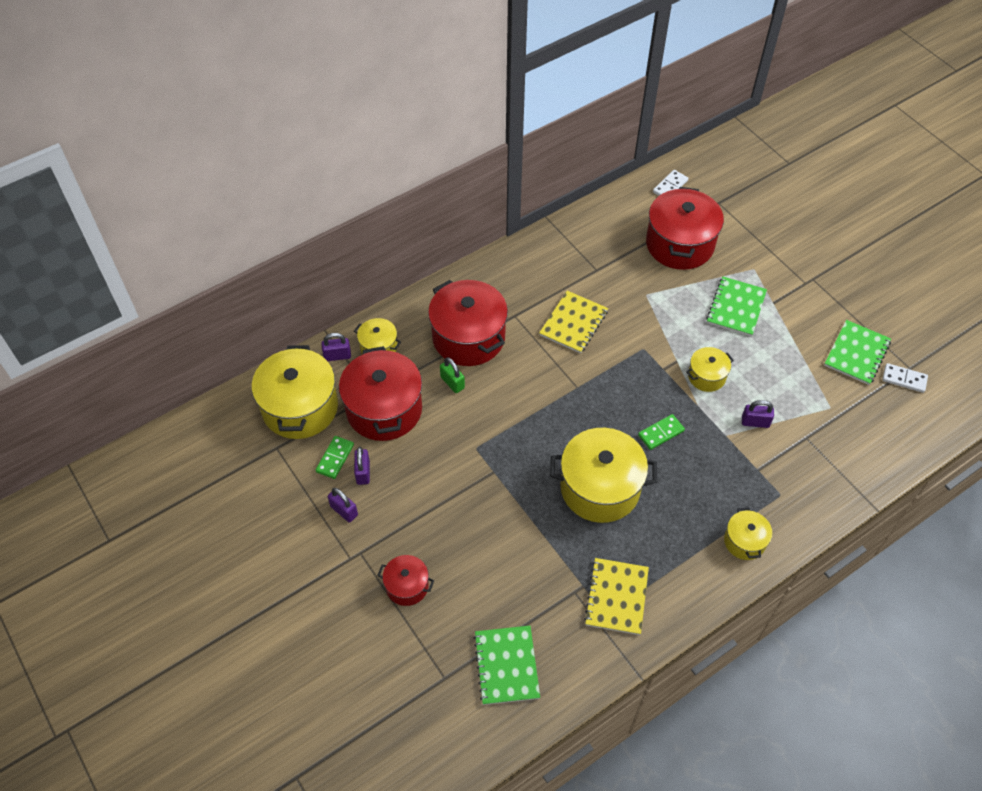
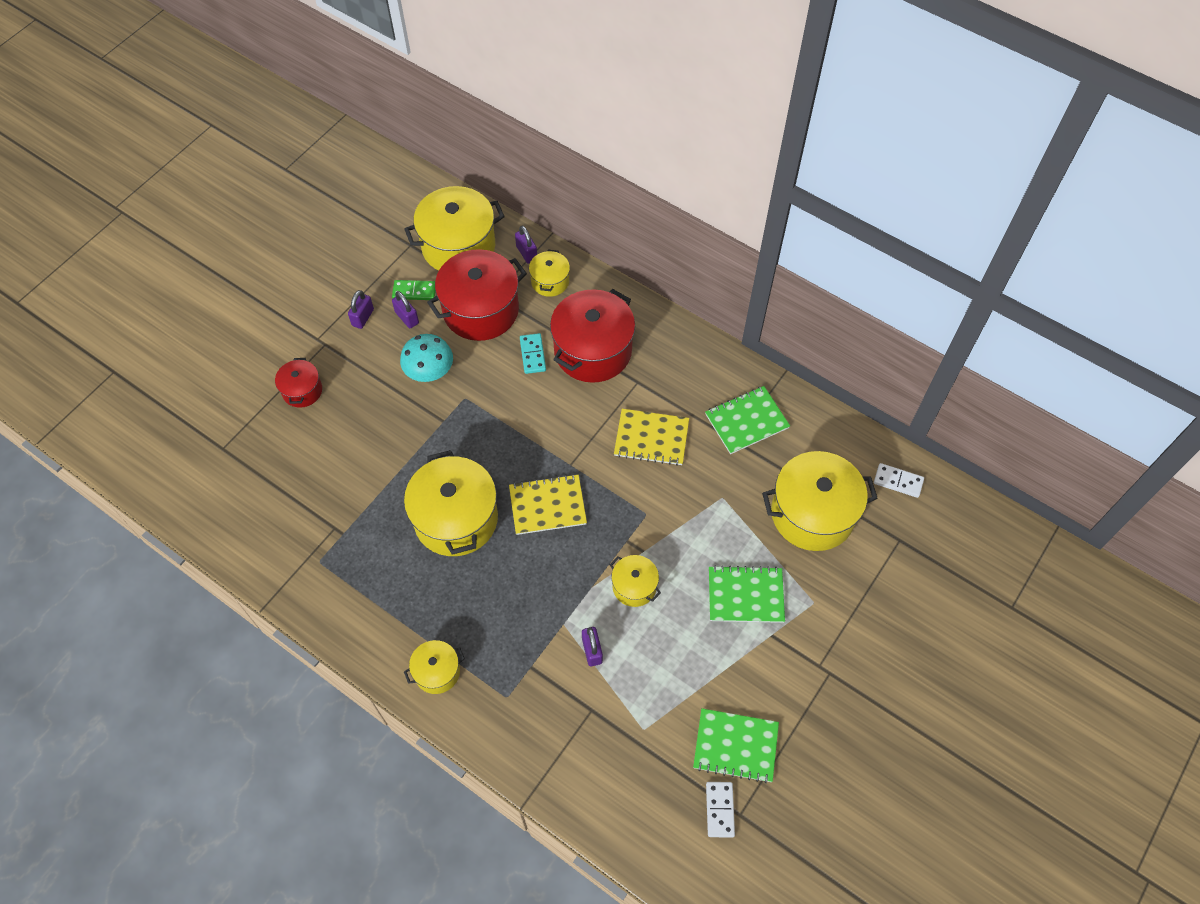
camera: 70 degrees right, 5 degrees up
purple padlock [354,447,370,485] -> purple padlock turned 75 degrees clockwise [392,291,419,328]
green padlock [440,357,465,393] -> turquoise domino [520,333,546,374]
green notebook [474,626,540,705] -> green notebook moved to [705,386,790,454]
yellow notebook [584,558,649,635] -> yellow notebook moved to [509,474,587,535]
green domino [638,414,685,450] -> none
red pot [646,187,724,270] -> yellow pot [762,451,878,551]
none -> turquoise mushroom [400,334,453,382]

